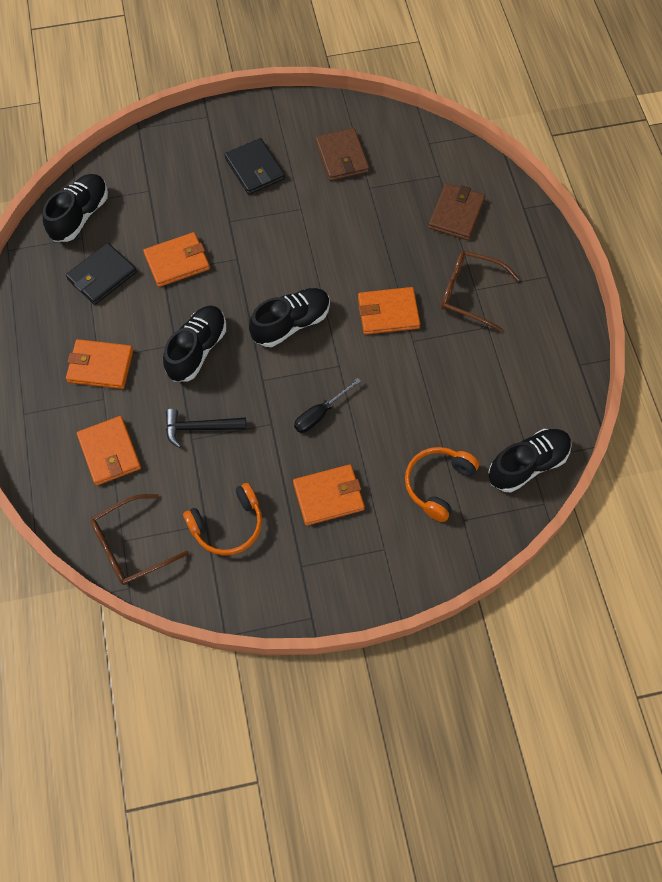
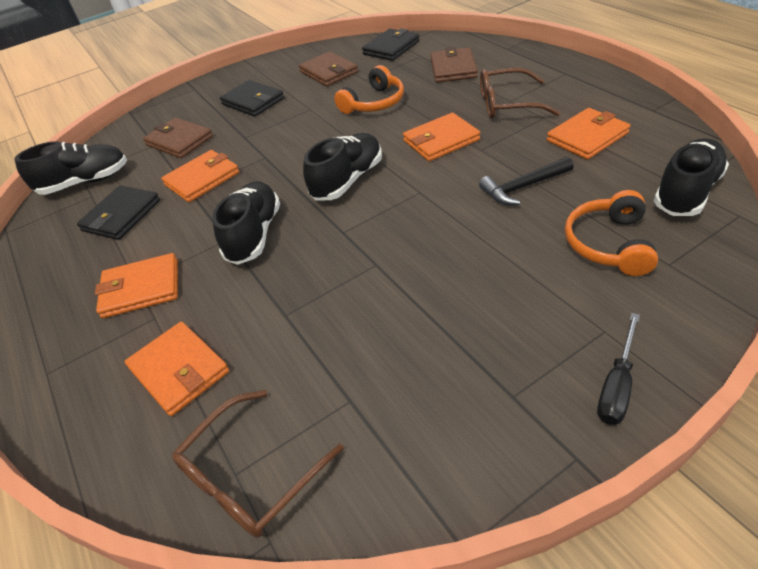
camera: 15 degrees left, 20 degrees down
black shoe [43,174,108,242] -> black shoe turned 60 degrees clockwise [14,141,127,195]
black hammer [166,409,246,448] -> black hammer moved to [479,157,574,205]
orange headphones [183,483,262,556] -> orange headphones moved to [334,65,404,114]
orange wallet [293,464,365,526] -> orange wallet moved to [547,108,630,160]
black screwdriver [294,378,361,433] -> black screwdriver moved to [597,313,640,425]
none -> brown wallet [143,117,213,158]
none -> black wallet [362,28,420,61]

